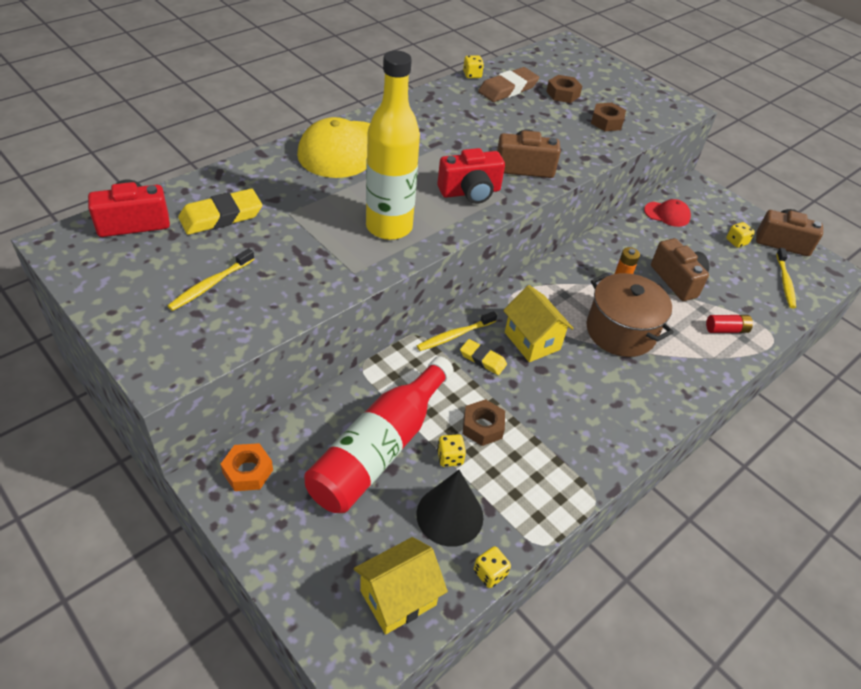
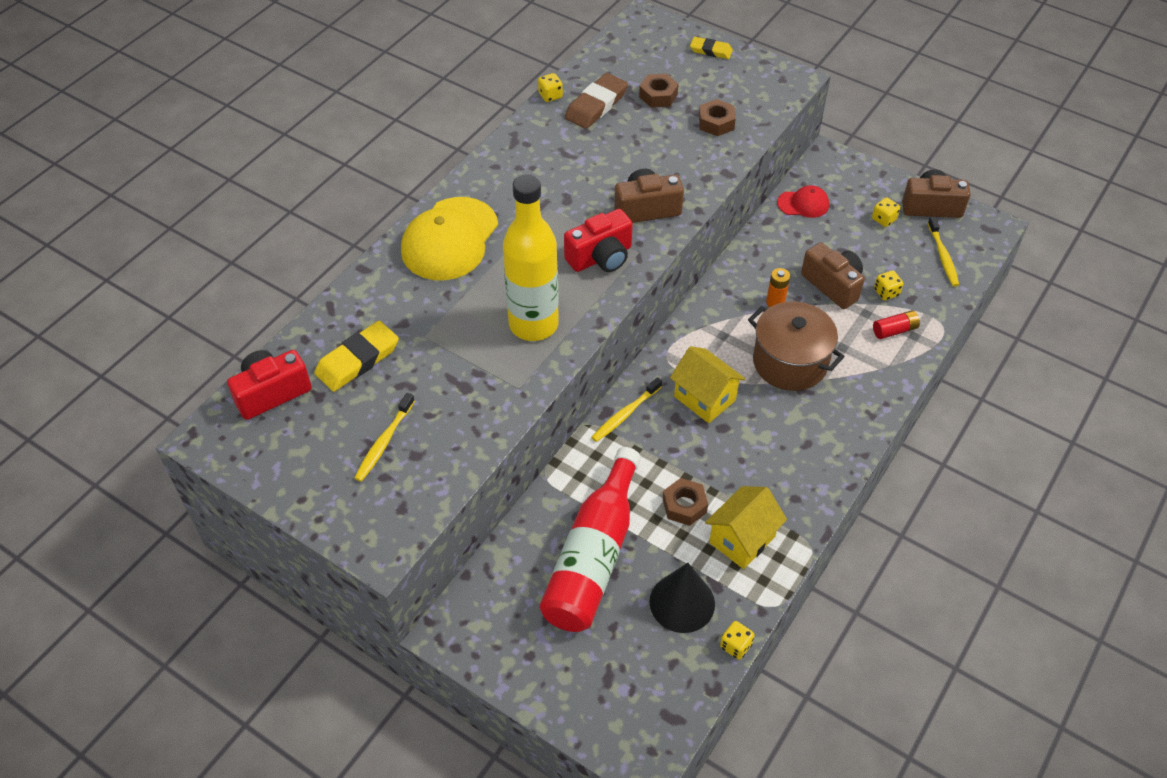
camera: 10 degrees left, 5 degrees up
orange nut [221,443,273,491] -> none
yellow house [354,537,448,635] -> yellow house moved to [705,486,787,569]
yellow dice [437,434,466,467] -> yellow dice moved to [874,270,903,301]
yellow eraser [460,339,507,375] -> yellow eraser moved to [690,37,733,59]

